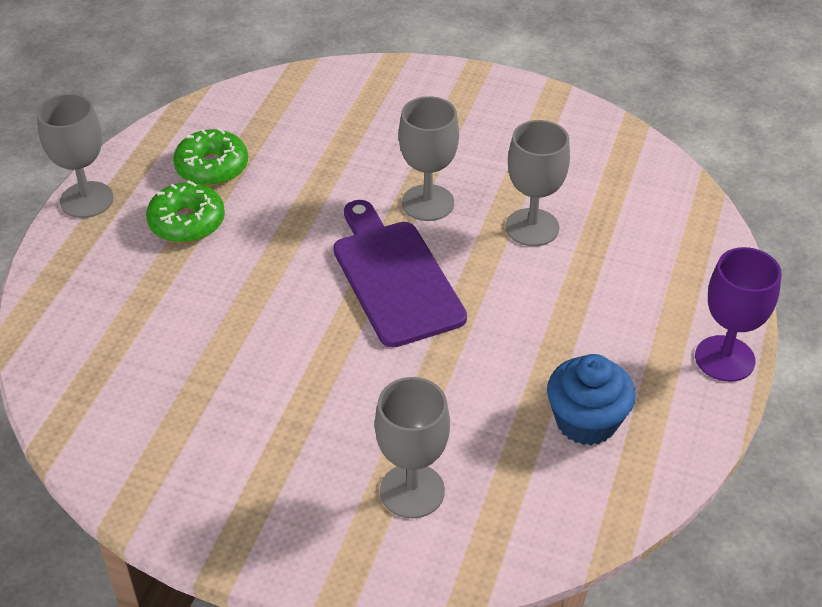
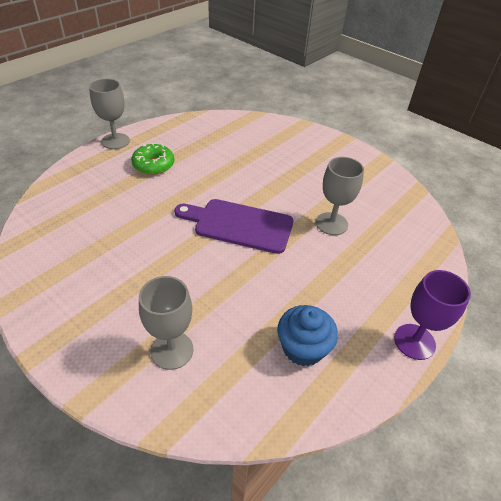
camera: 20 degrees right, 0 degrees up
green donut [173,128,248,186] -> none
purple cutting board [333,200,467,348] -> purple cutting board turned 75 degrees counterclockwise [174,199,293,254]
grey goblet [399,96,459,221] -> none

